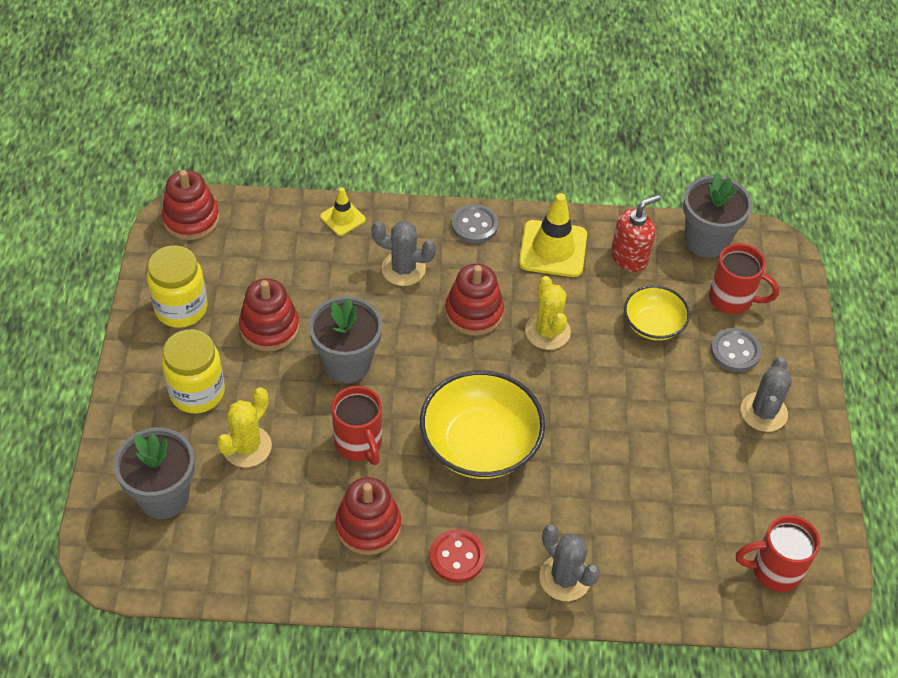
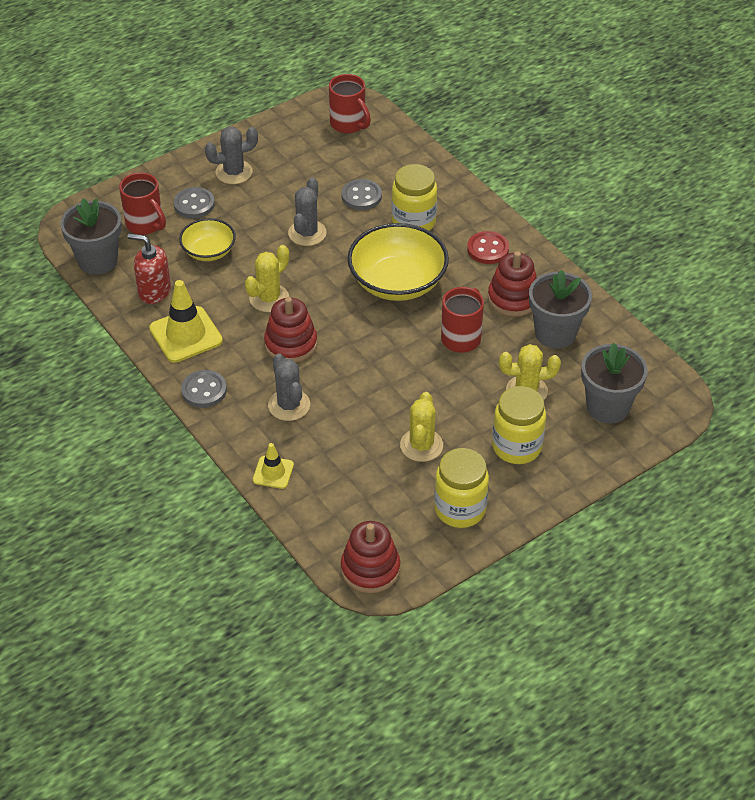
camera: 125 degrees left, 5 degrees down
red stacking toy [239,278,299,351] -> yellow cactus [400,392,443,462]
grey flower pot [309,296,382,383] -> grey flower pot moved to [529,270,592,349]
grey cactus [539,525,600,601] -> grey cactus moved to [288,177,327,246]
red mug [709,243,779,314] -> red mug turned 150 degrees clockwise [119,172,166,235]
none -> grey button [342,179,382,210]
none -> yellow jar [392,164,437,231]

